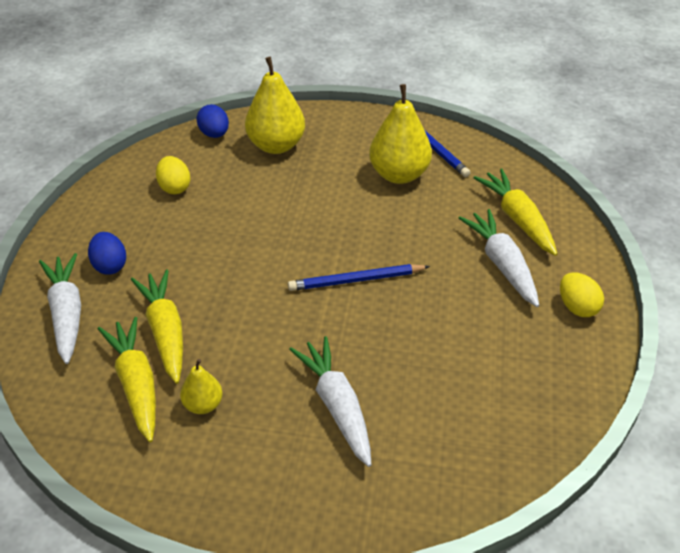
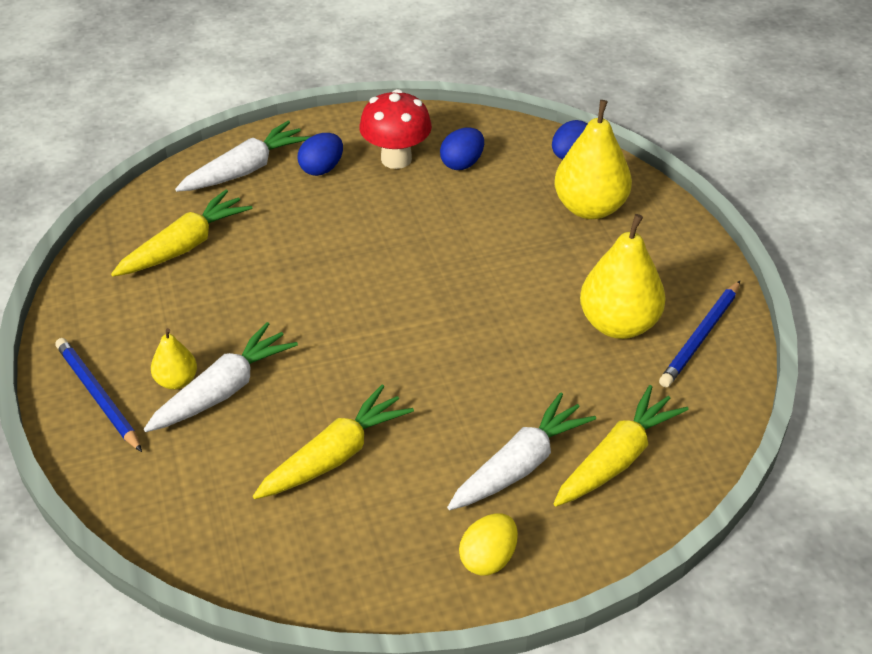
camera: 65 degrees right, 0 degrees up
yellow carrot [131,270,183,384] -> yellow carrot moved to [253,385,414,499]
yellow egg [156,156,191,194] -> blue egg [440,128,484,170]
yellow pear [180,359,223,414] -> yellow pear moved to [151,328,197,390]
blue pencil [288,264,430,291] -> blue pencil moved to [55,338,142,452]
none -> red mushroom [359,89,432,169]

